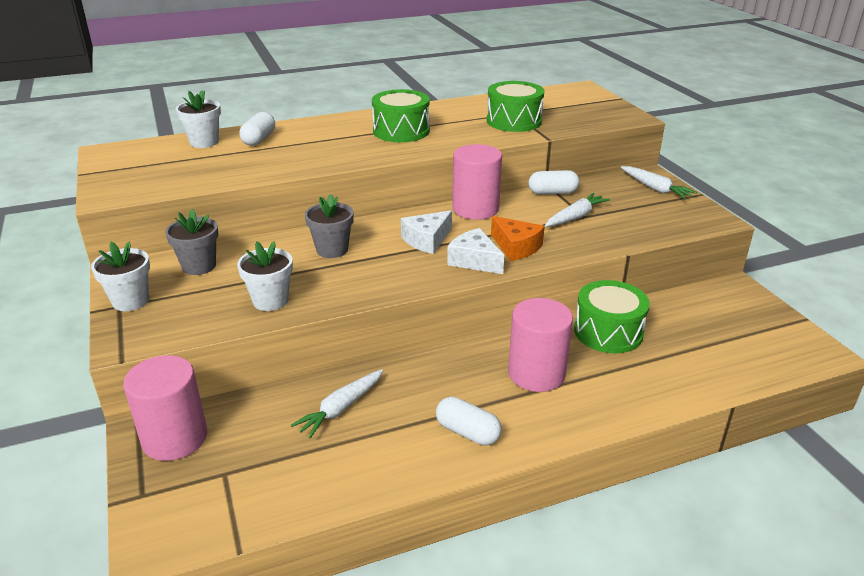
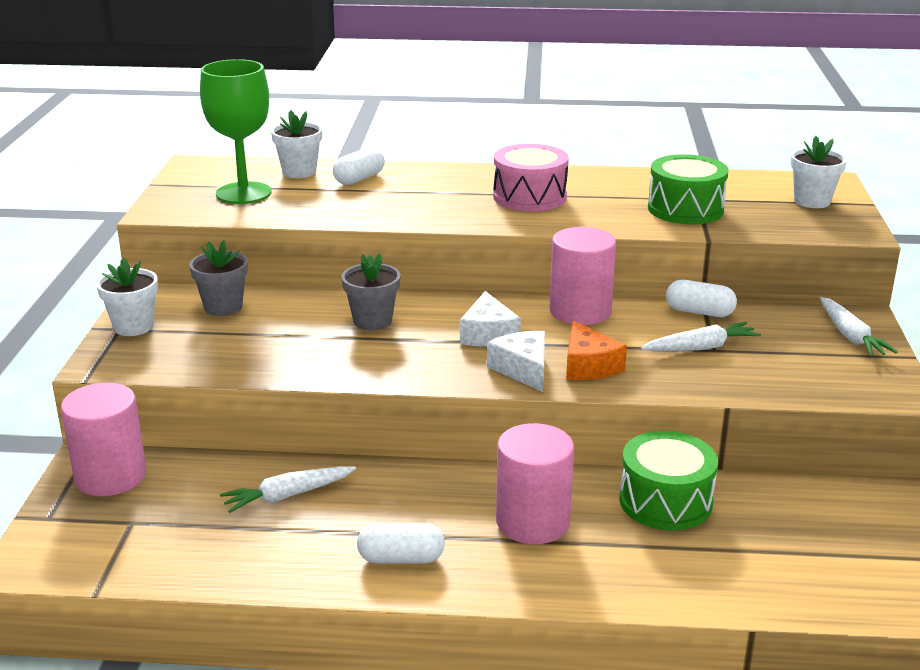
camera: 25 degrees right, 5 degrees down
white flower pot [237,241,293,311] -> white flower pot moved to [790,136,847,208]
green drum [372,89,430,142] -> pink drum [493,144,569,212]
white cheese [401,210,452,254] -> white cheese turned 75 degrees counterclockwise [460,291,521,347]
white capsule [436,397,502,445] -> white capsule turned 60 degrees counterclockwise [357,523,445,563]
none -> green goblet [200,59,272,204]

